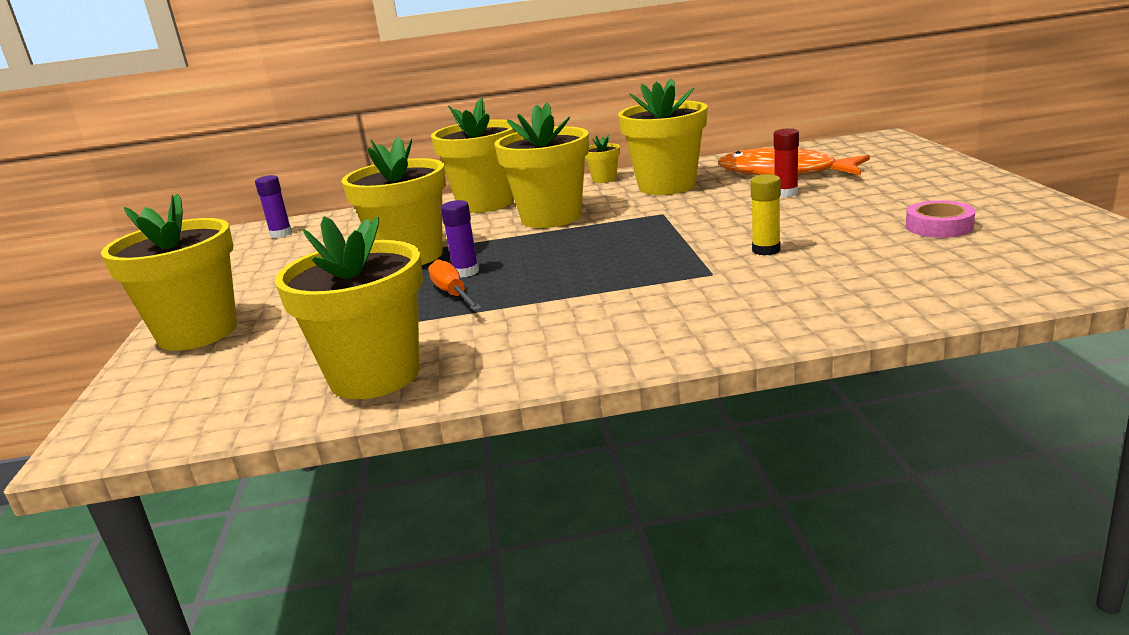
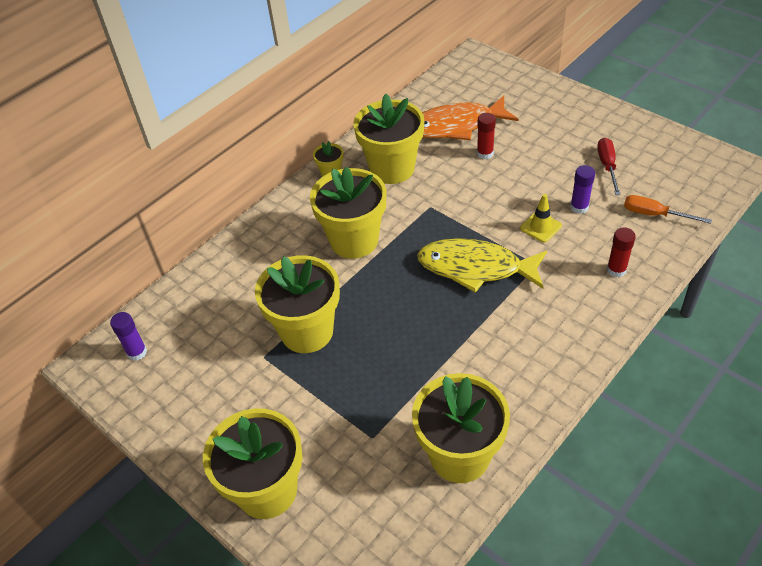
camera: 40 degrees left, 25 degrees up
orange screwdriver [428,259,482,311] -> orange screwdriver moved to [624,195,712,224]
yellow flower pot [431,98,516,213] -> none
purple glue stick [441,200,479,278] -> purple glue stick moved to [570,165,595,214]
yellow glue stick [750,174,781,256] -> yellow traffic cone [520,194,562,243]
pink tape [906,200,975,238] -> red screwdriver [597,138,621,195]
none -> yellow fish [417,238,547,293]
none -> red glue stick [607,227,636,277]

